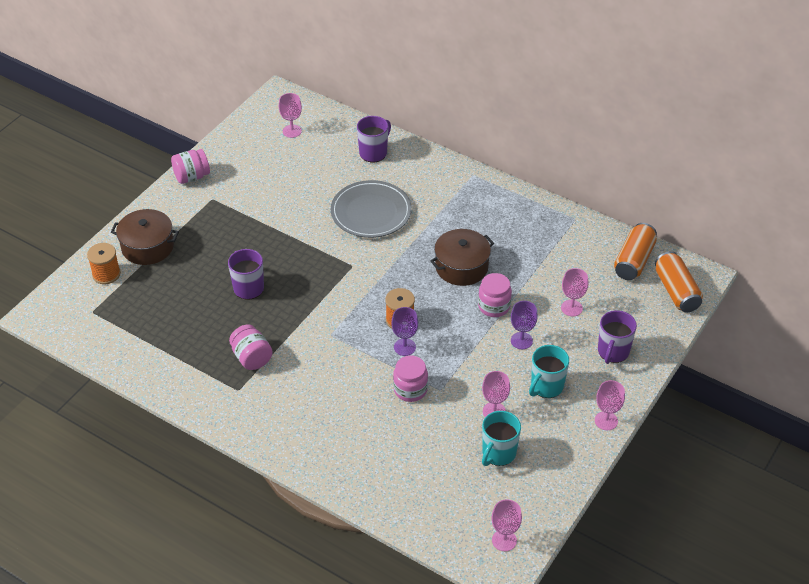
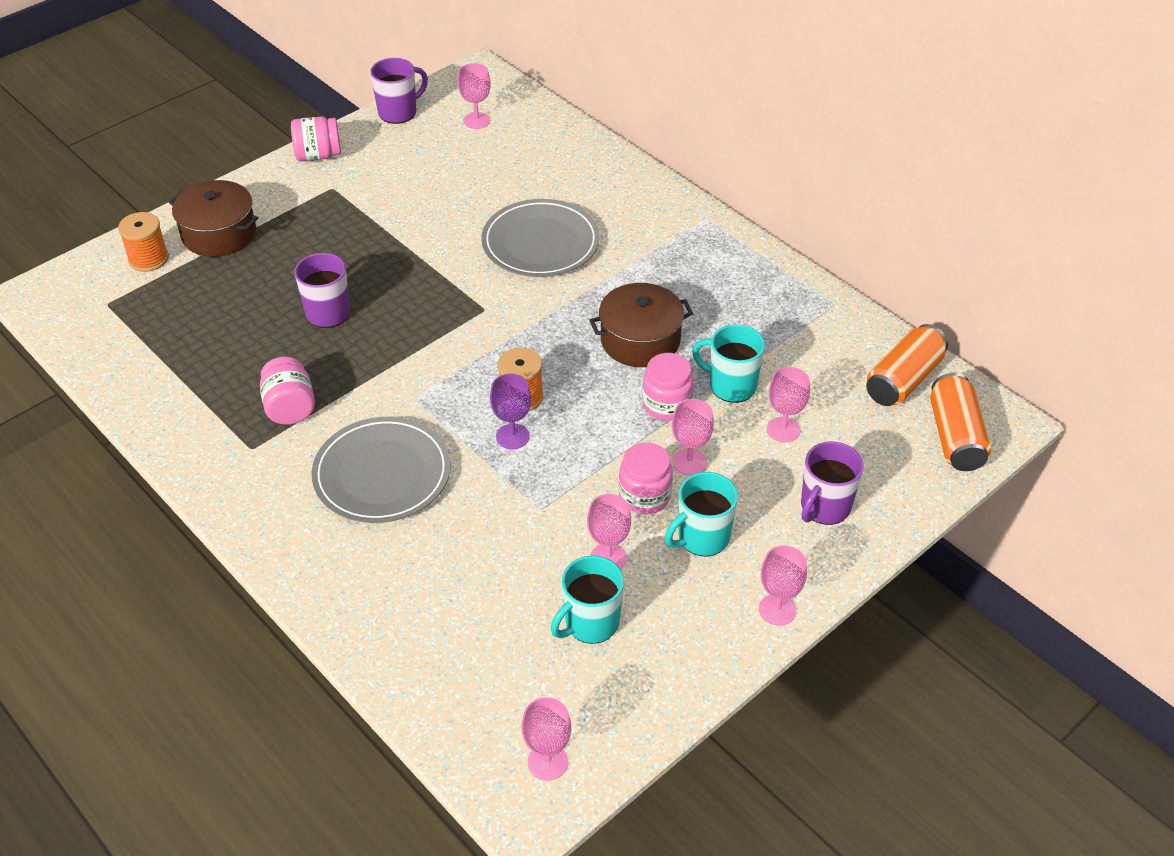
camera: 15 degrees right, 0 degrees up
purple mug [357,116,391,162] -> purple mug moved to [370,58,428,124]
pink jar [393,356,428,402] -> pink jar moved to [619,442,673,514]
purple goblet [511,301,538,349] -> pink goblet [672,399,714,475]
none -> grey plate [311,417,451,523]
none -> turquoise mug [692,324,765,403]

